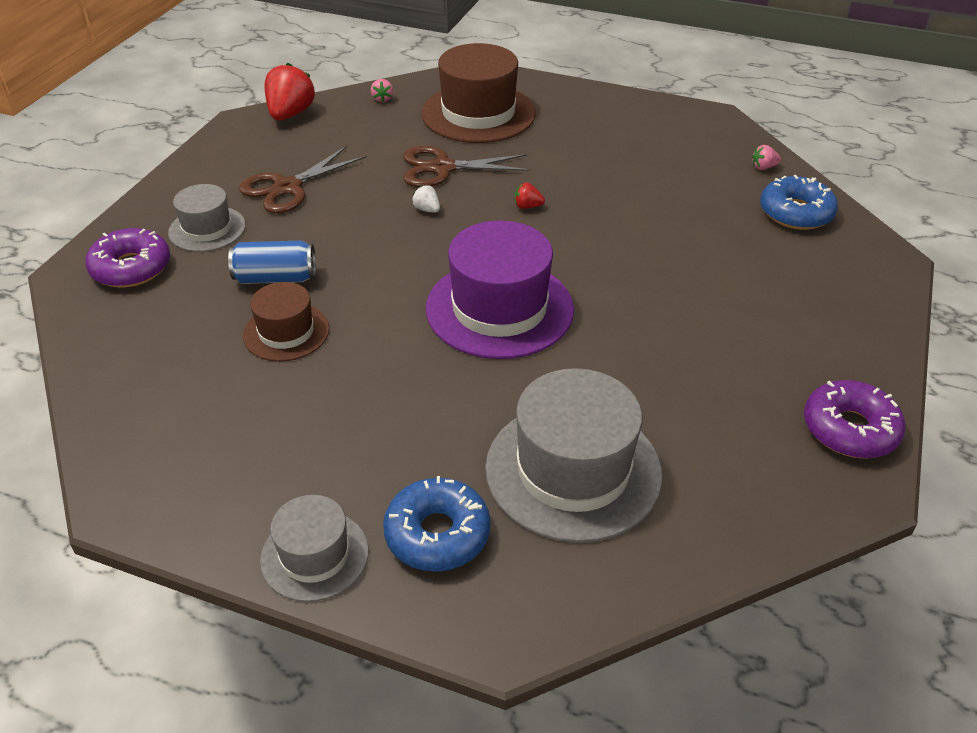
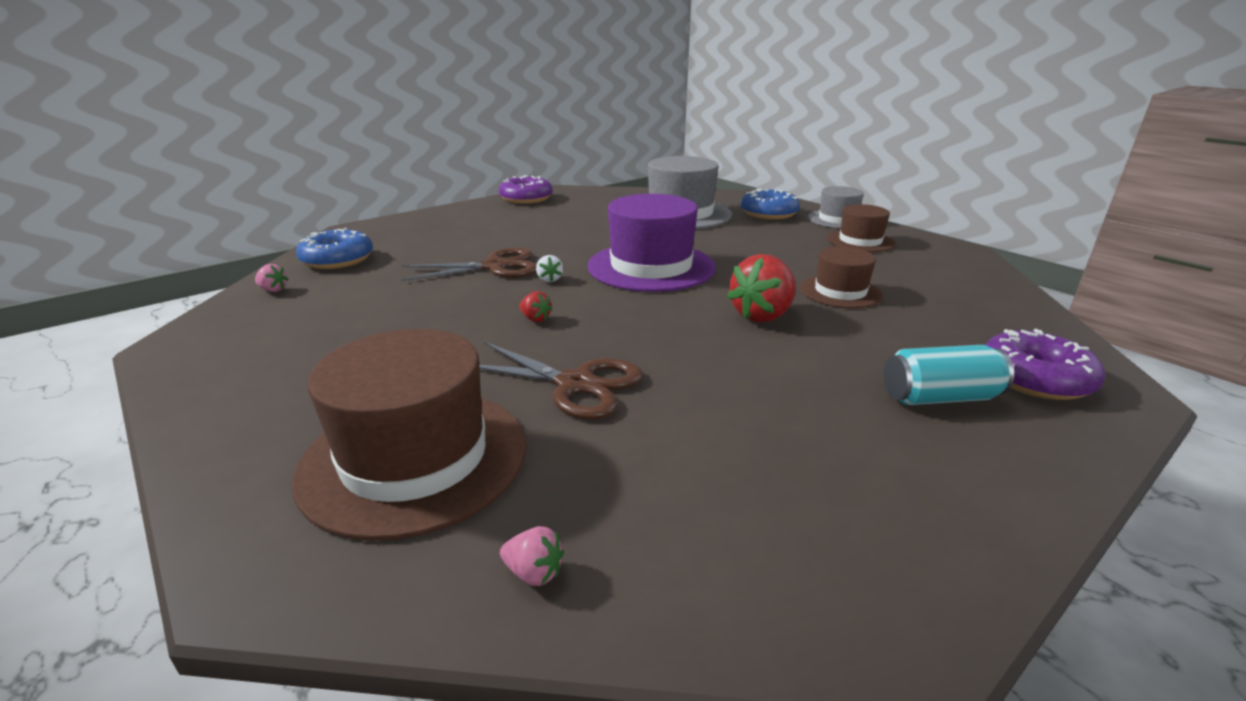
camera: 150 degrees left, 15 degrees down
grey hat [168,184,246,252] -> turquoise can [883,345,1014,405]
blue can [228,241,316,284] -> none
brown scissors [239,146,367,213] -> brown scissors moved to [401,247,537,281]
red strawberry [264,63,315,120] -> red strawberry moved to [727,254,796,323]
pink strawberry [371,79,393,102] -> pink strawberry turned 90 degrees clockwise [500,526,564,586]
white strawberry [412,185,440,213] -> white strawberry moved to [536,255,563,282]
none -> brown hat [827,204,895,252]

